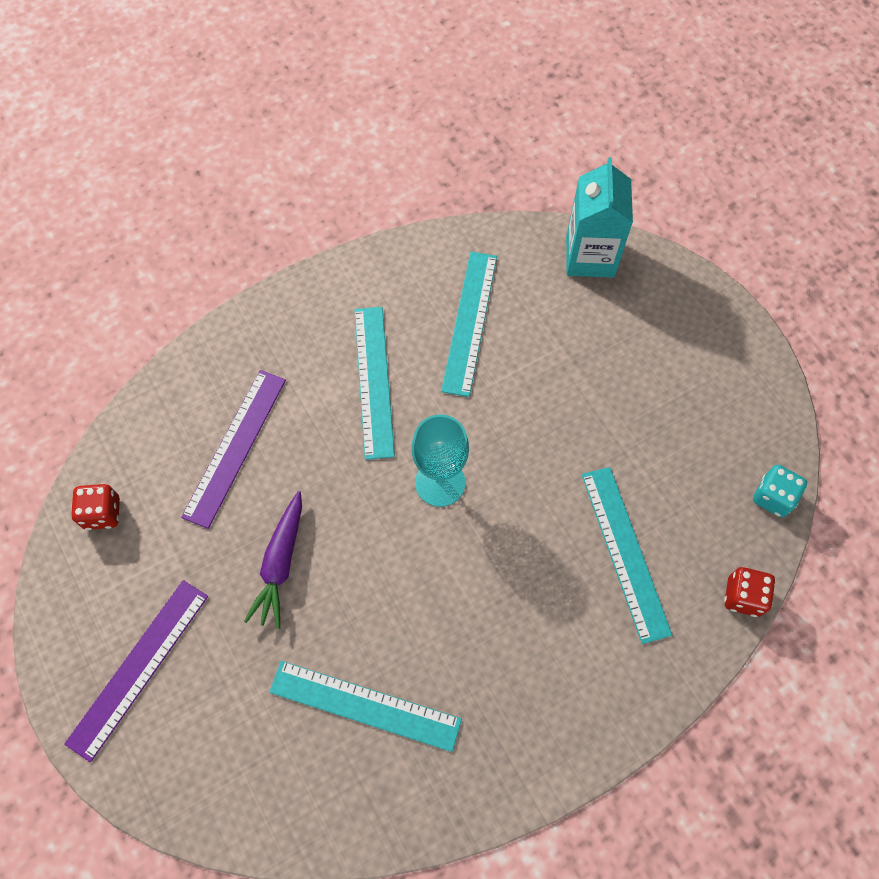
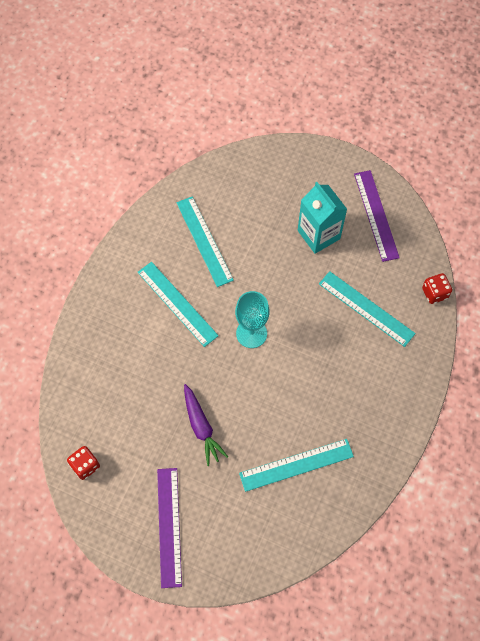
camera: 35 degrees left, 0 degrees up
purple ruler [181,370,286,529] -> purple ruler moved to [354,170,400,262]
turquoise carton [566,157,633,278] -> turquoise carton moved to [298,182,347,254]
turquoise dice [753,465,807,517] -> none

